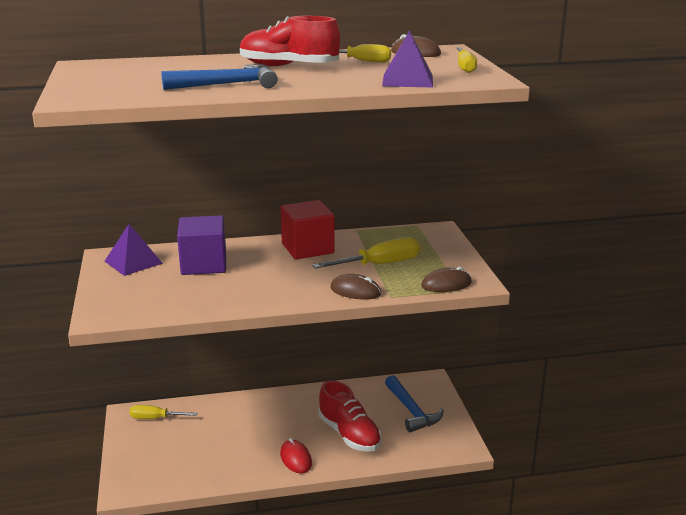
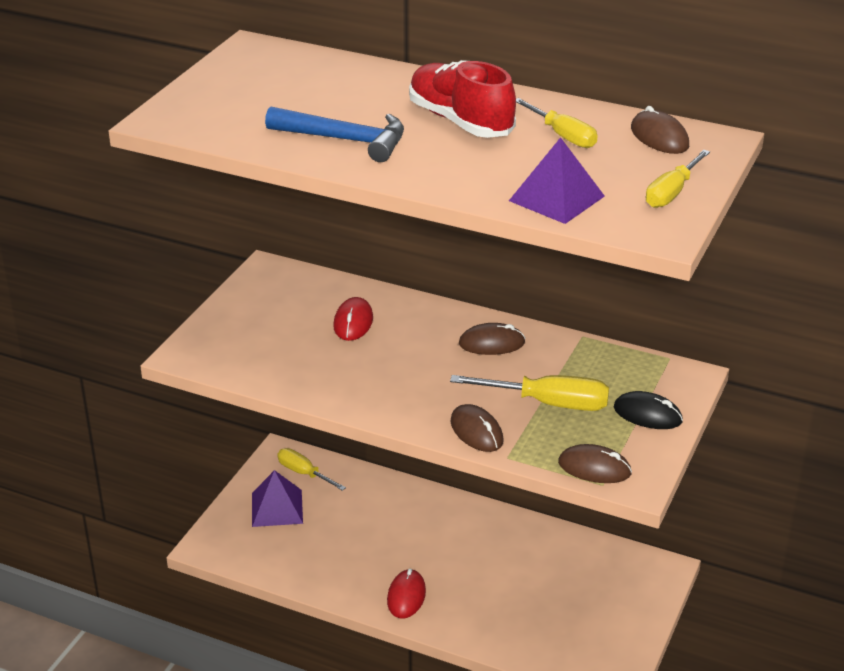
camera: 35 degrees right, 10 degrees up
purple pyramid [104,224,163,276] -> purple pyramid moved to [252,470,303,527]
purple cube [177,215,226,275] -> red mouse [333,297,373,341]
red cube [281,200,335,260] -> brown mouse [459,323,526,355]
red shoe [318,380,382,452] -> none
blue hammer [385,375,444,432] -> none
none -> black mouse [614,391,683,429]

